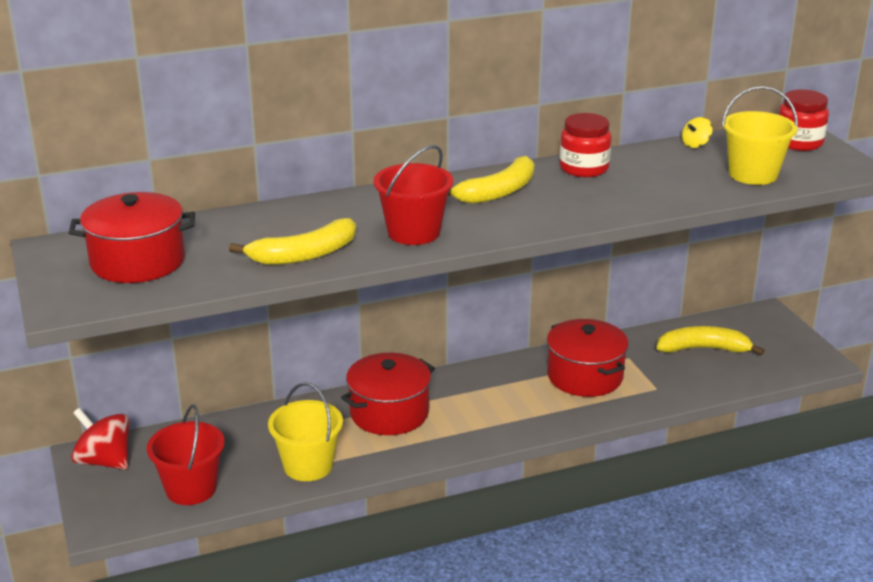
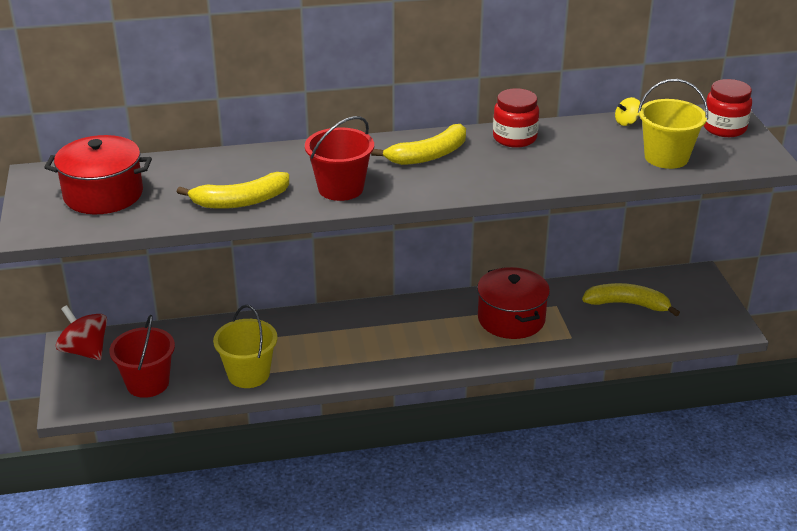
camera: 10 degrees right, 5 degrees up
red pot [341,353,435,435] -> none

